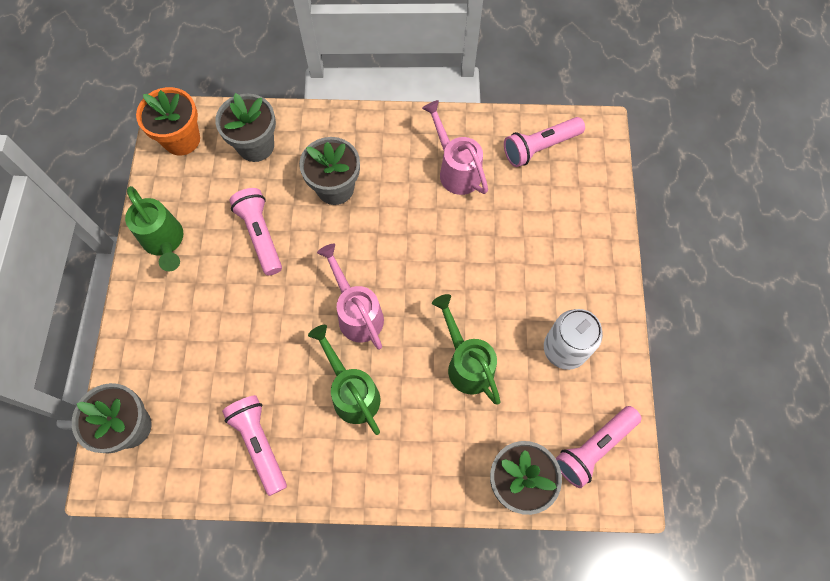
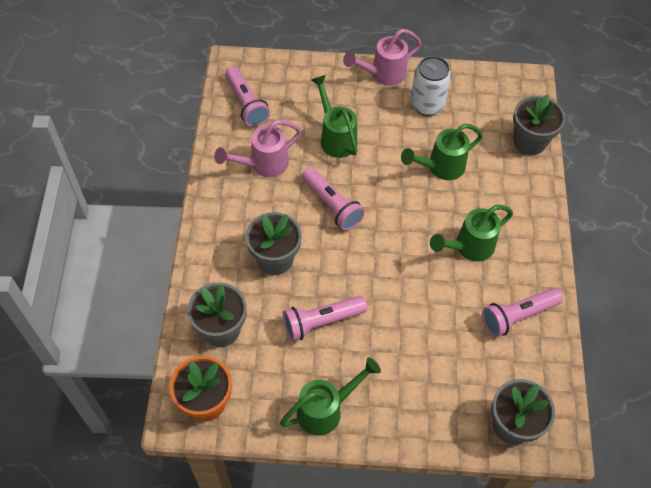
camera: 90 degrees left, 10 degrees down
pink watering can [317,244,384,350] -> pink watering can moved to [343,29,422,86]
pink flashlight [556,406,642,488] -> pink flashlight moved to [302,167,365,231]
none -> green watering can [312,75,357,158]

